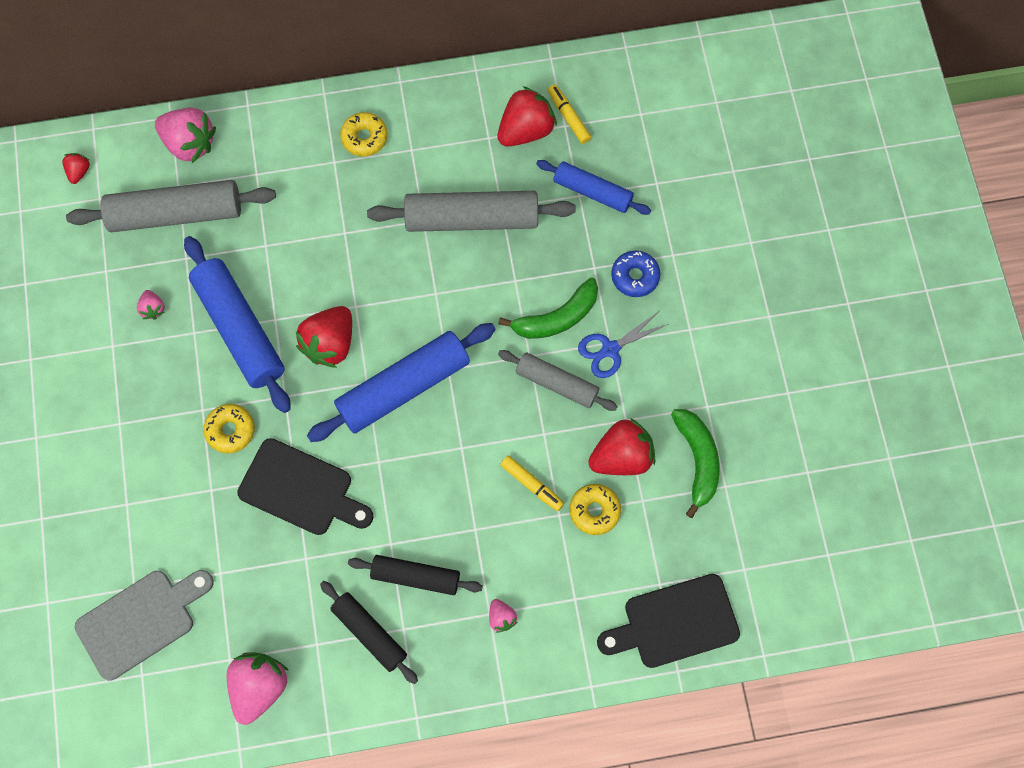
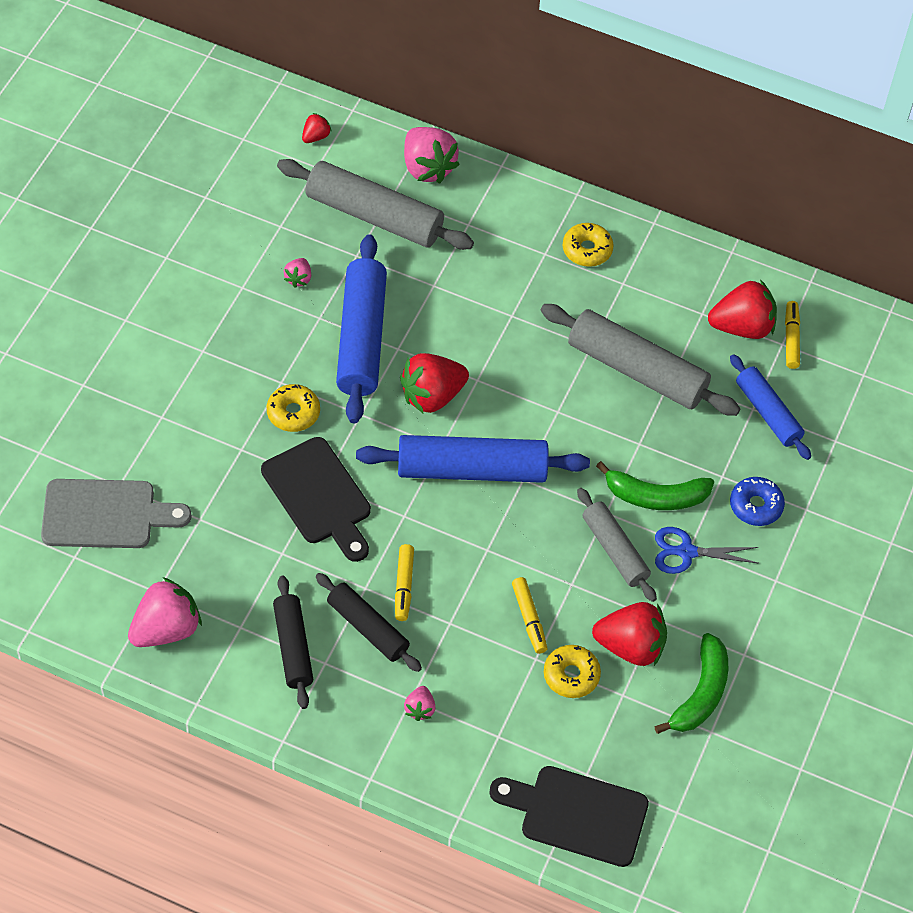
camera: 30 degrees right, 15 degrees down
none -> yellow marker [395,544,414,621]

